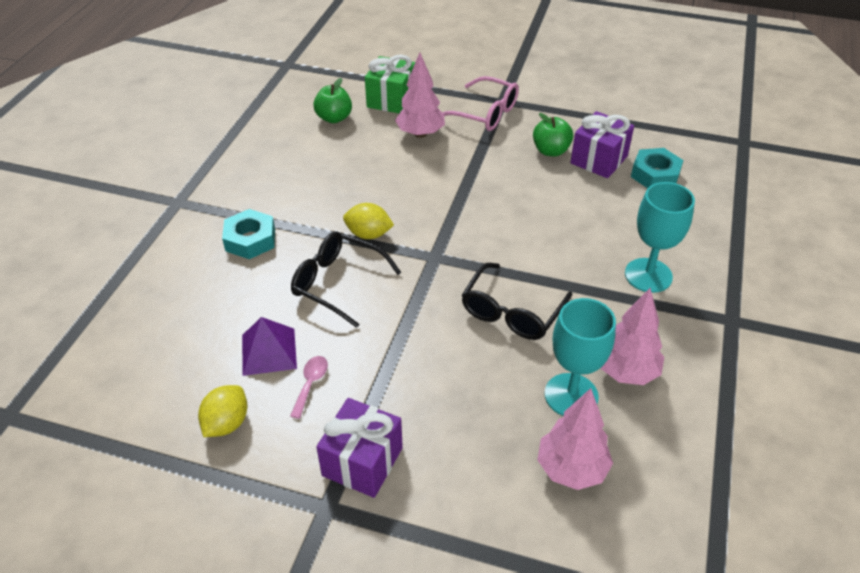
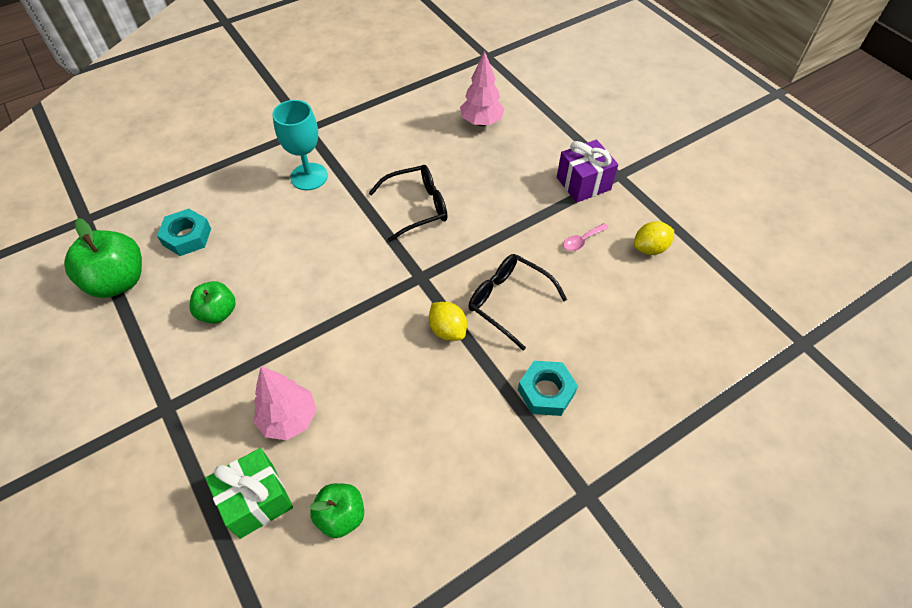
camera: 140 degrees left, 10 degrees up
purple pyramid [242,317,297,376] -> none
black glasses [291,231,401,328] -> black glasses turned 150 degrees clockwise [469,254,567,350]
pink glasses [442,76,519,131] -> none
turquoise goblet [545,298,616,416] -> none
purple gift [570,111,634,178] -> none
pink tree [600,288,664,385] -> none
none -> green apple [64,218,142,298]

